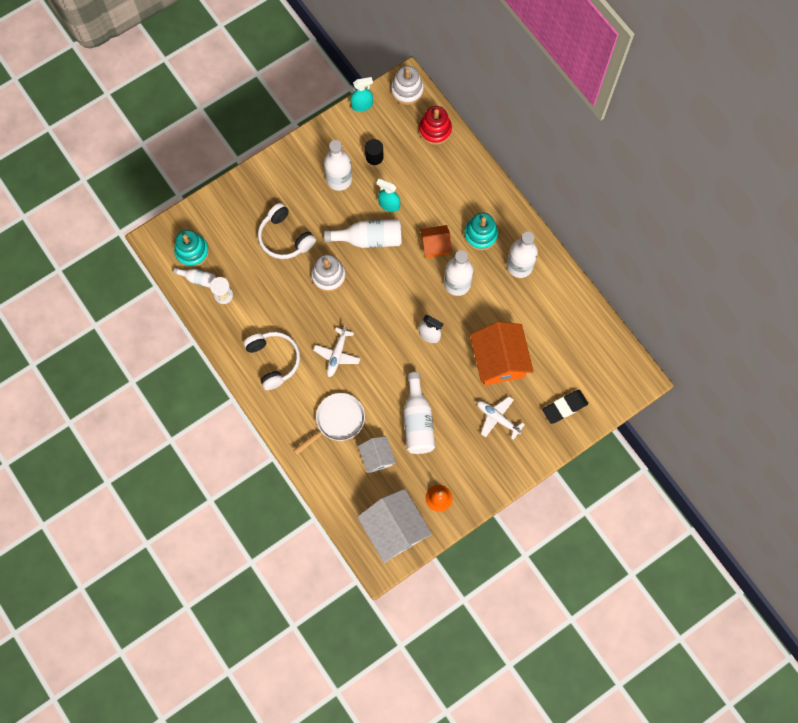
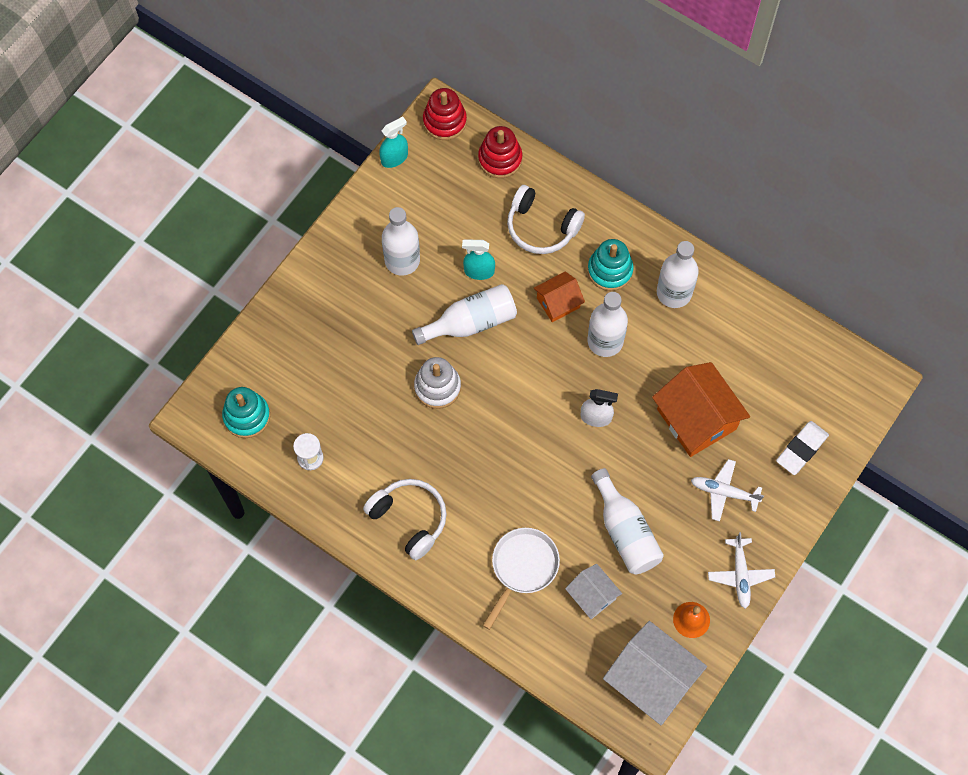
camera: 20 degrees left, 5 degrees down
white bottle [173,268,216,288] -> none
white headphones [258,203,316,259] -> white headphones moved to [507,185,585,254]
white plane [313,325,360,377] -> white plane moved to [708,532,775,609]
black cylinder [365,139,384,165] -> none
white stacking toy [391,66,424,105] -> red stacking toy [423,88,467,140]
black eraser [542,390,588,424] -> white eraser [776,421,829,475]

